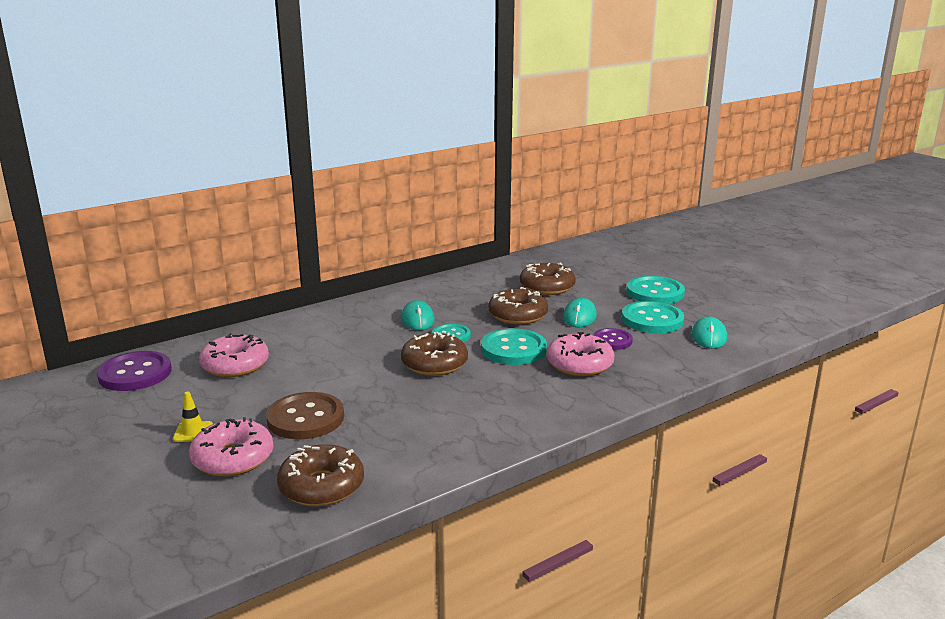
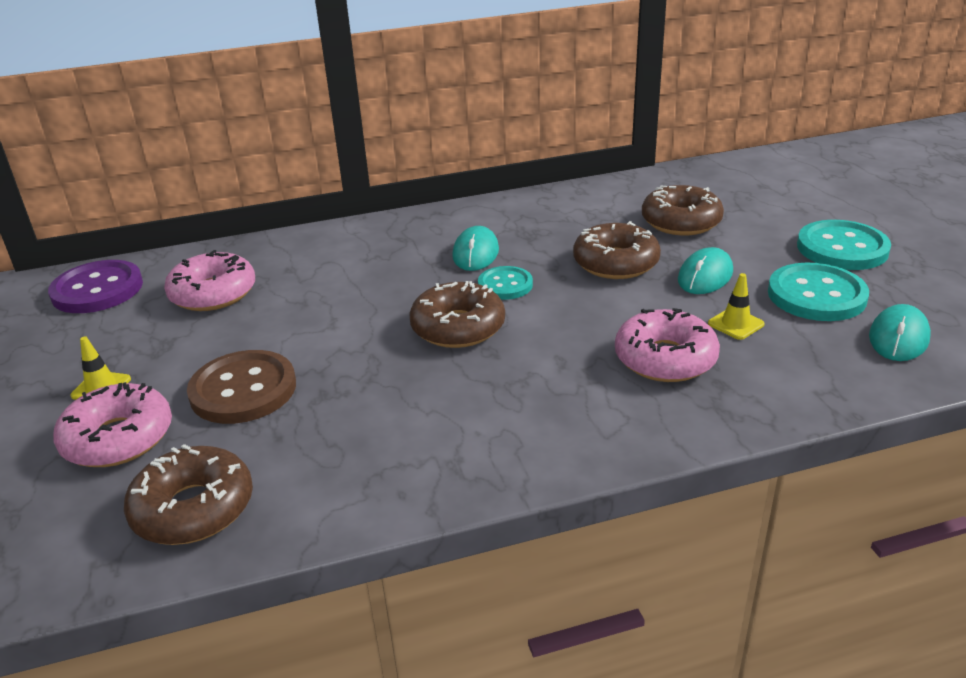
camera: 20 degrees right, 10 degrees up
turquoise button [481,328,547,365] -> none
purple button [593,328,633,350] -> yellow traffic cone [708,273,765,340]

